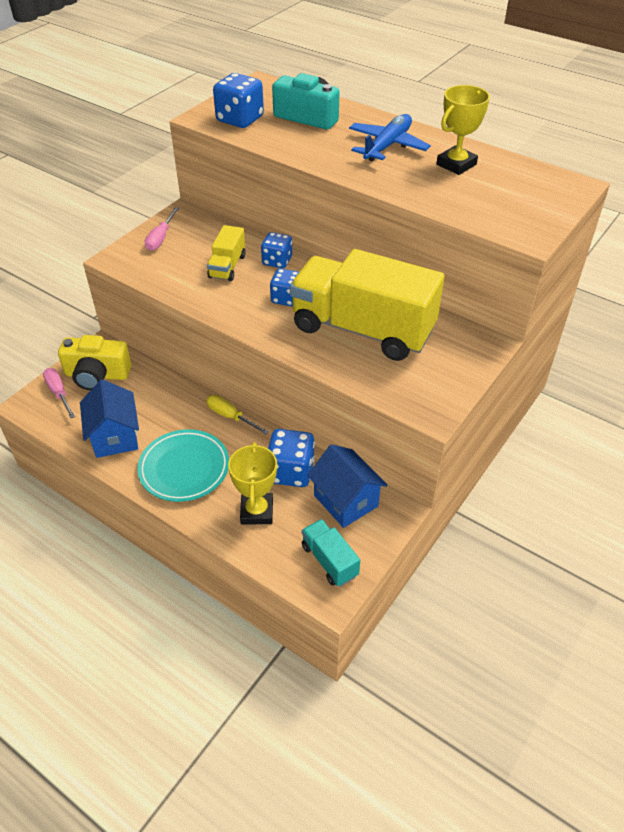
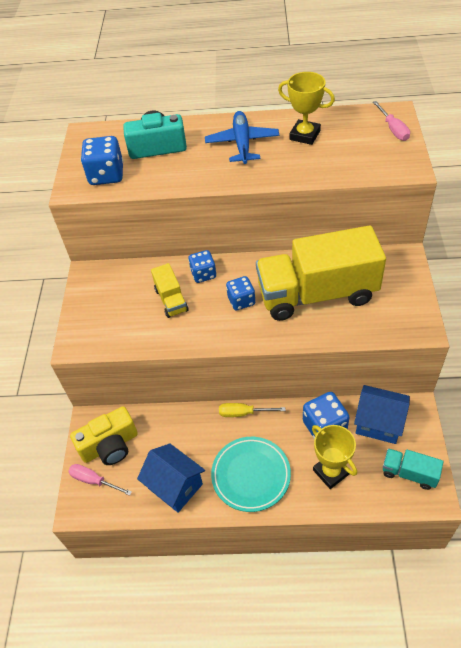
camera: 30 degrees left, 5 degrees up
pink screwdriver [145,207,179,251] -> pink screwdriver moved to [373,101,410,141]
yellow trophy [436,85,490,175] -> yellow trophy turned 75 degrees counterclockwise [278,72,335,145]

